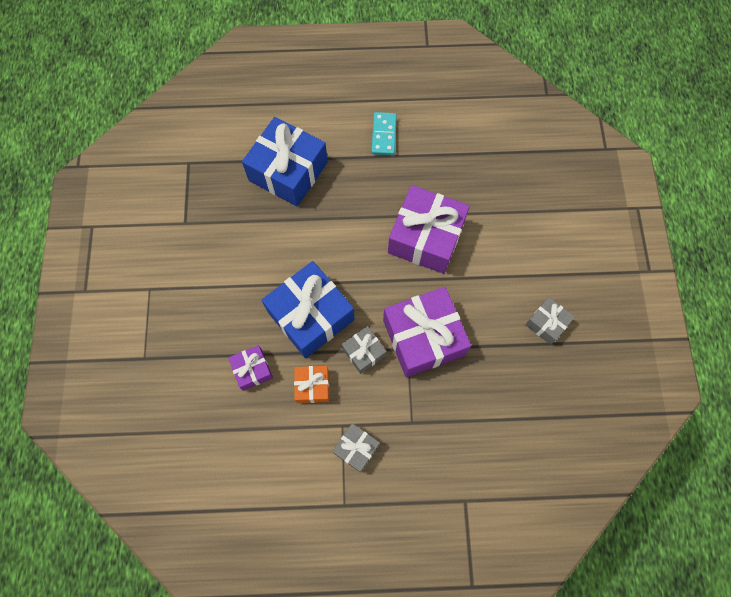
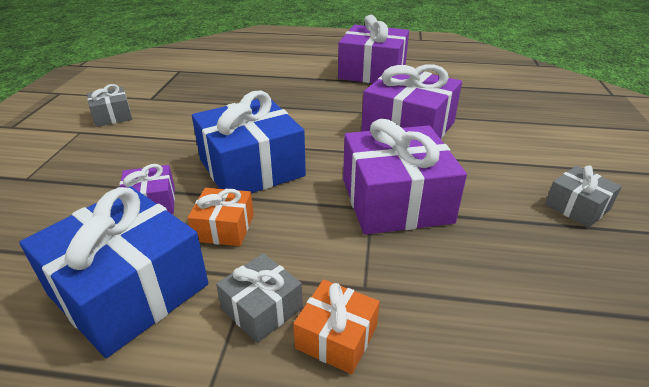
camera: 10 degrees right, 35 degrees down
blue gift [242,117,328,207] -> blue gift moved to [19,186,208,358]
grey gift [342,326,387,374] -> grey gift moved to [87,84,132,127]
turquoise domino [371,112,397,155] -> purple gift [338,15,409,83]
none -> orange gift [293,280,380,374]

